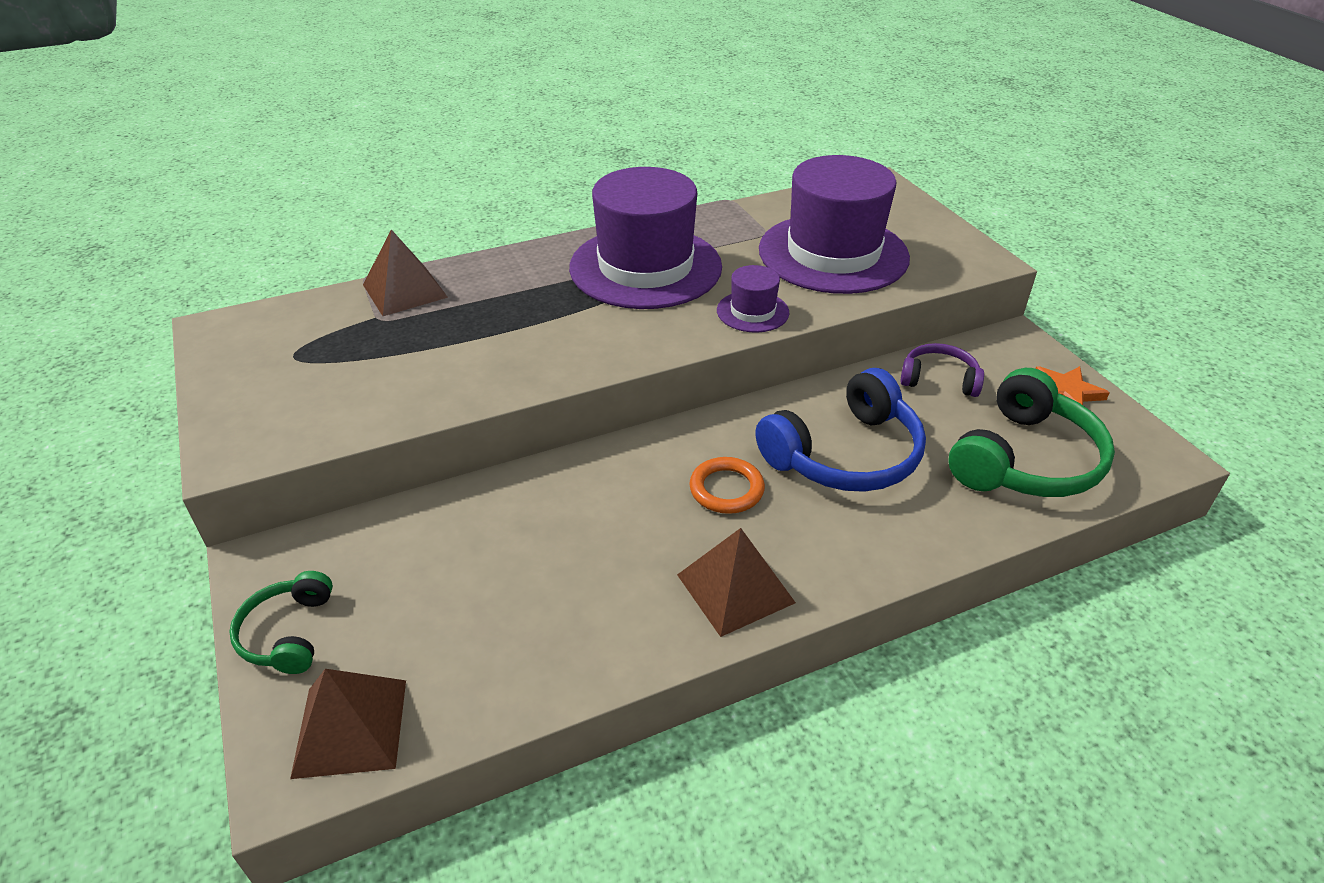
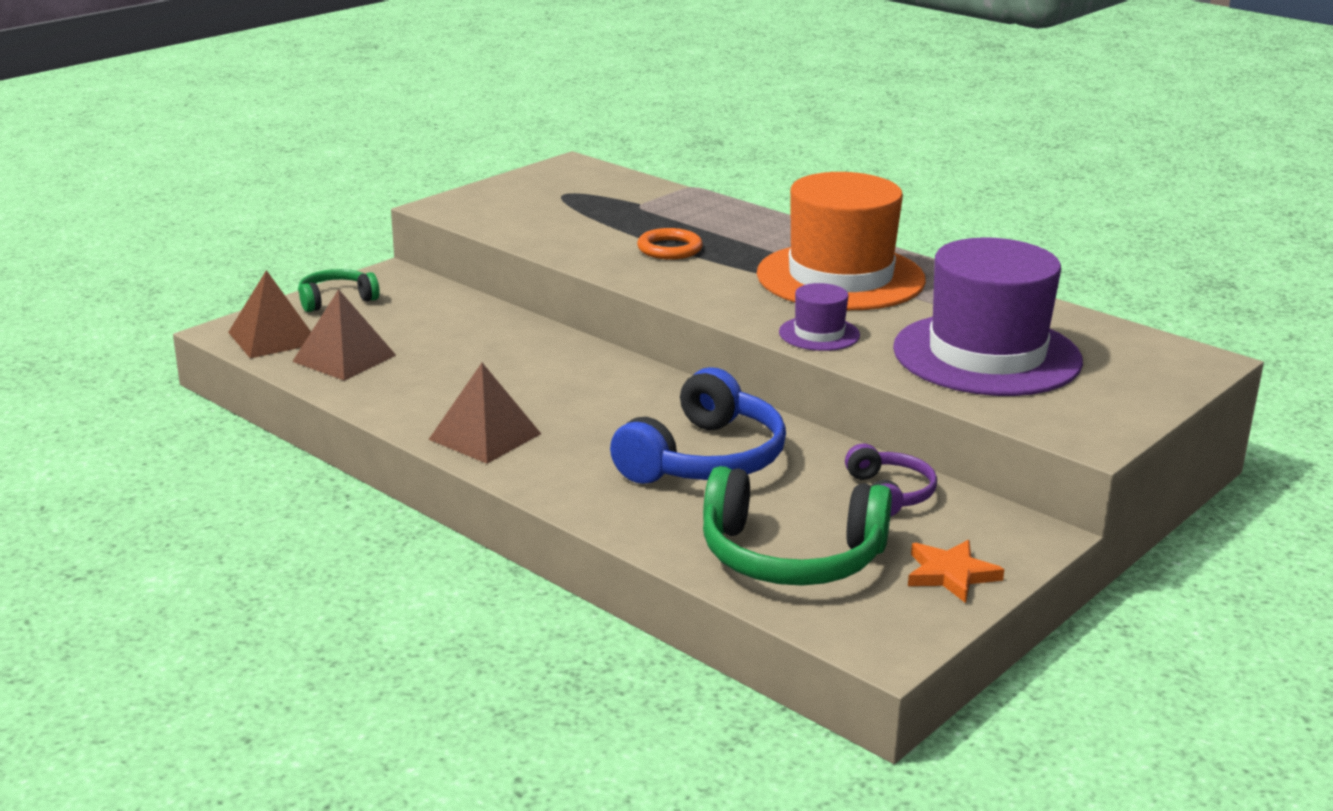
camera: 65 degrees right, 15 degrees down
brown pyramid [363,229,448,316] -> brown pyramid moved to [292,289,396,381]
purple hat [569,167,722,309] -> orange hat [757,172,926,310]
orange ring [689,457,765,514] -> orange ring moved to [637,228,703,260]
blue headphones [755,368,926,492] -> blue headphones turned 90 degrees counterclockwise [610,367,786,484]

